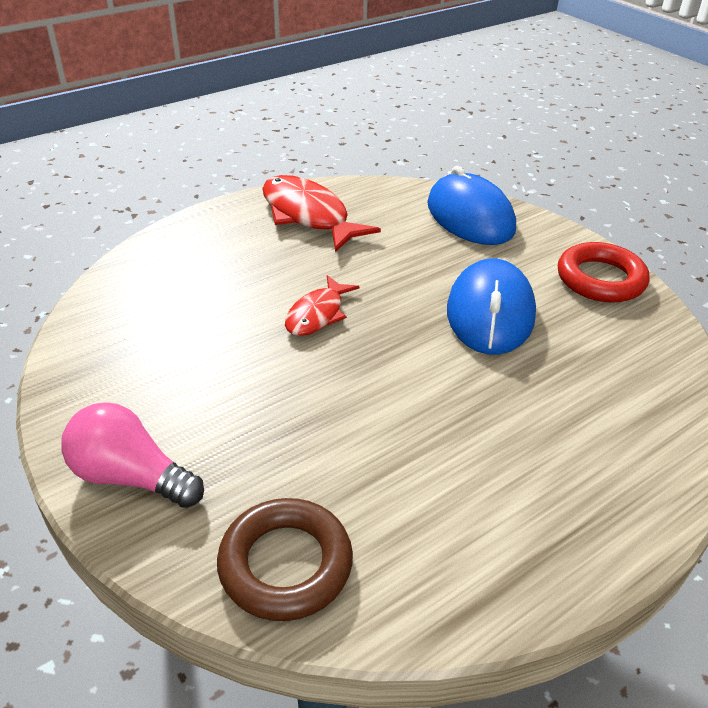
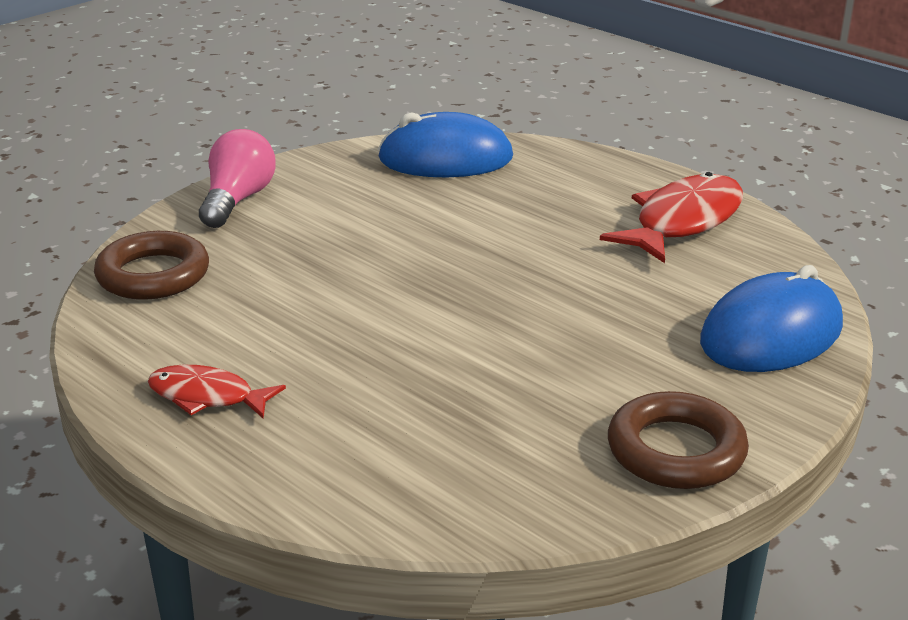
camera: 80 degrees right, 10 degrees down
red fish [285,275,360,336] -> red fish moved to [148,365,286,419]
blue mouse [447,258,536,355] -> blue mouse moved to [378,112,513,177]
red ring [558,242,649,303] -> brown ring [608,391,749,489]

